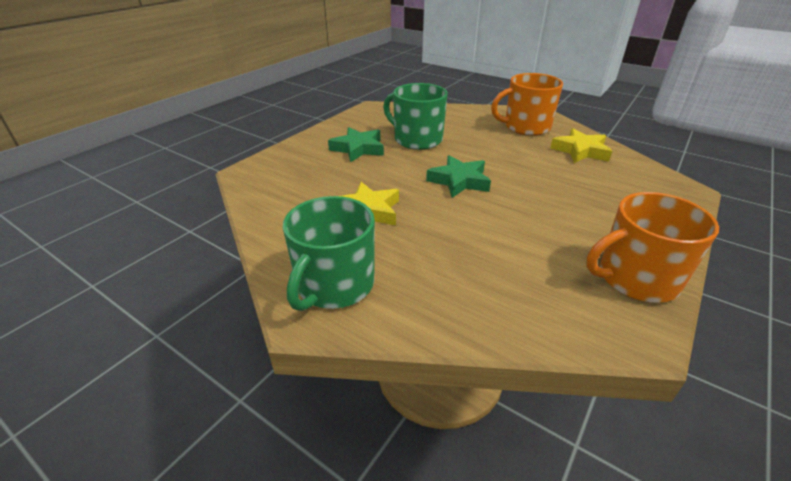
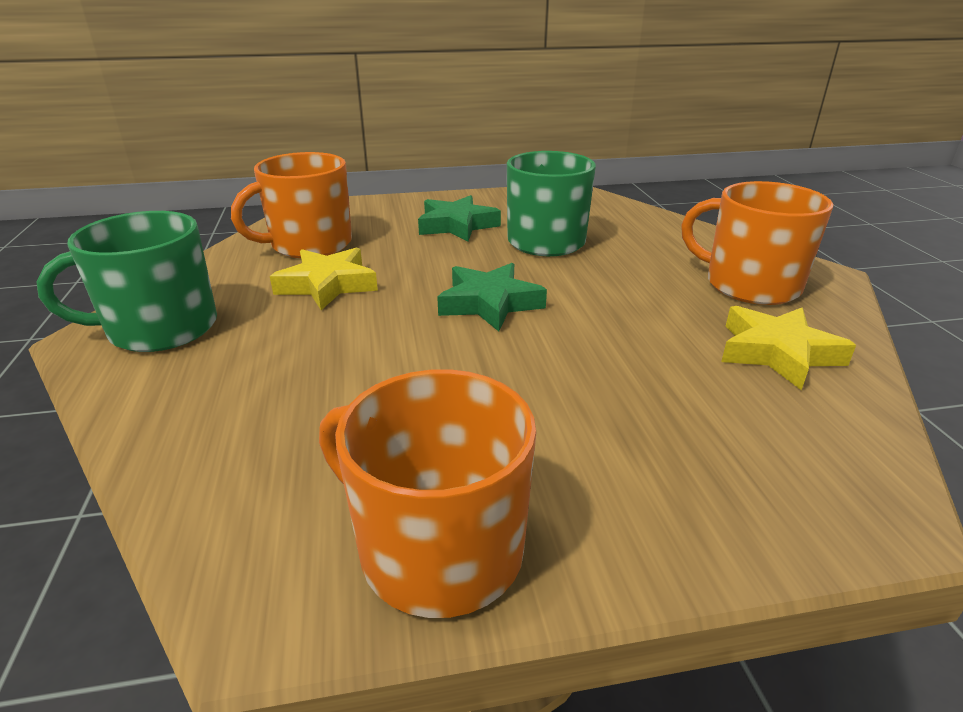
camera: 45 degrees right, 5 degrees down
none -> orange mug [231,152,352,258]

